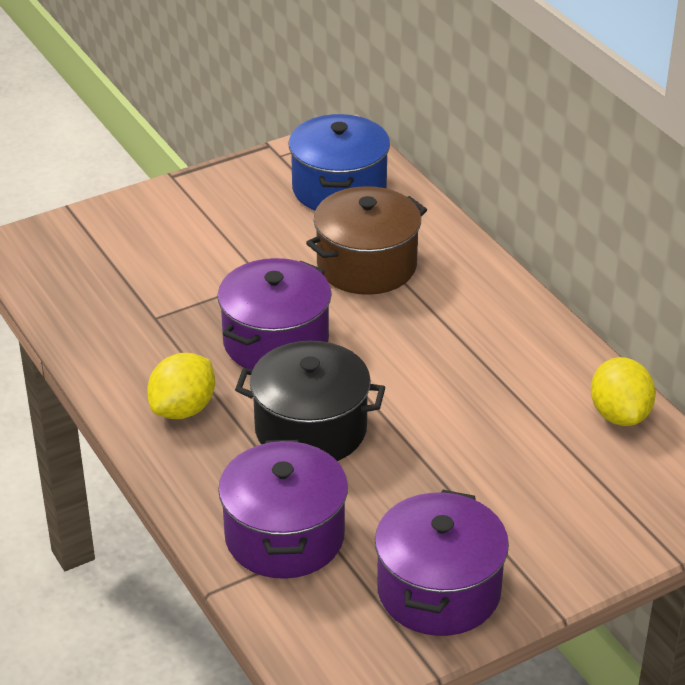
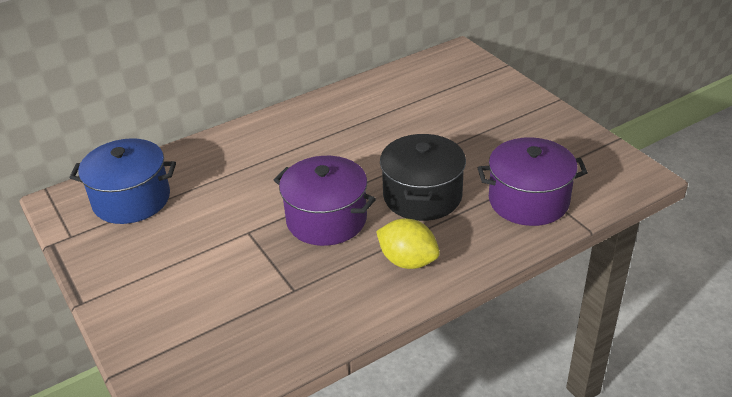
camera: 90 degrees left, 0 degrees up
brown pot [306,186,427,295] -> none
purple pot [375,490,509,636] -> none
yellow lemon [591,357,656,426] -> none

